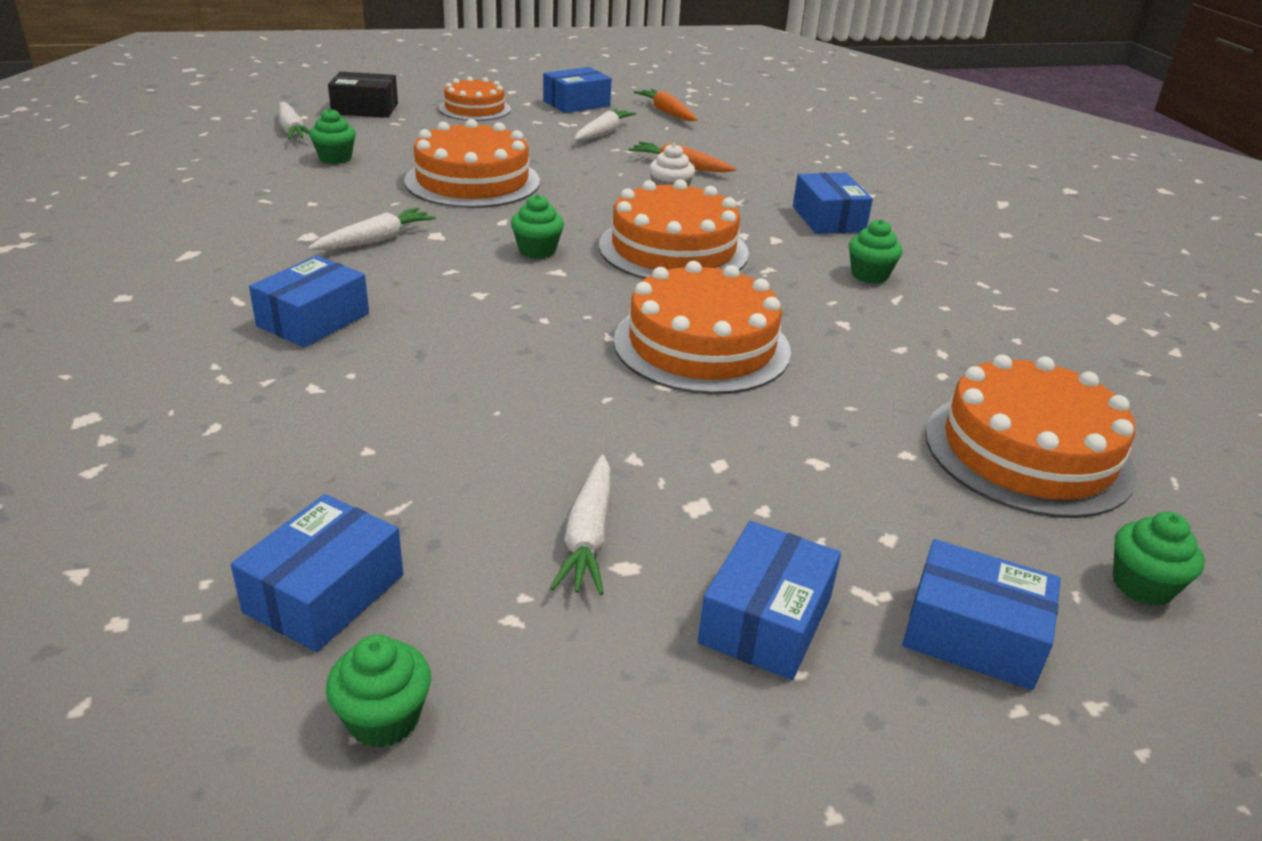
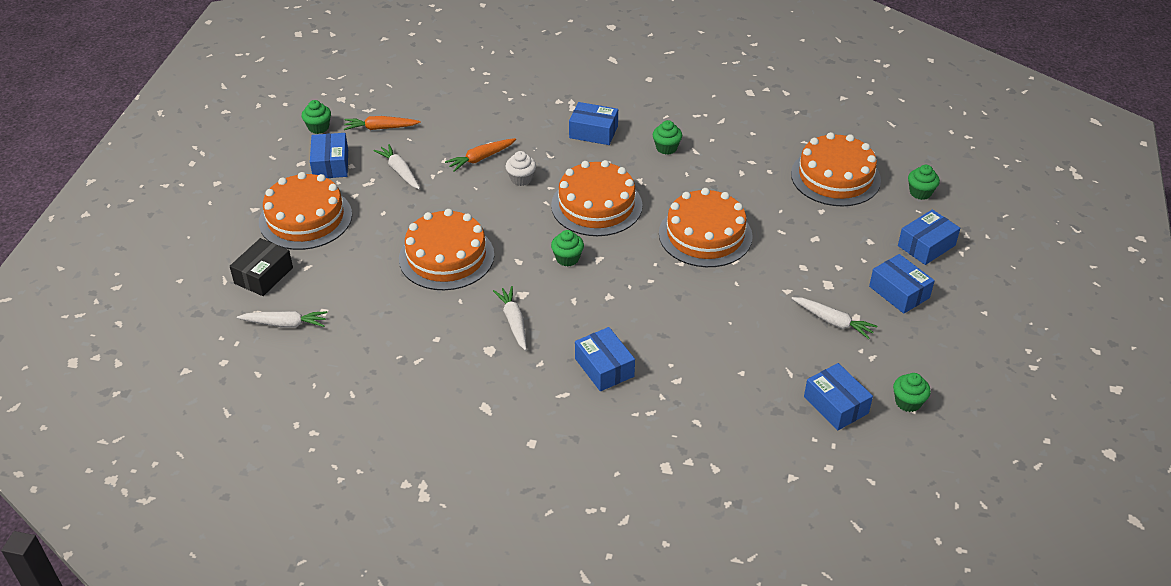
camera: 60 degrees left, 10 degrees up
green cupcake [309,108,356,164] -> green cupcake moved to [302,100,331,134]
orange cake [439,76,511,121] -> orange cake [259,172,352,250], size x1.59

